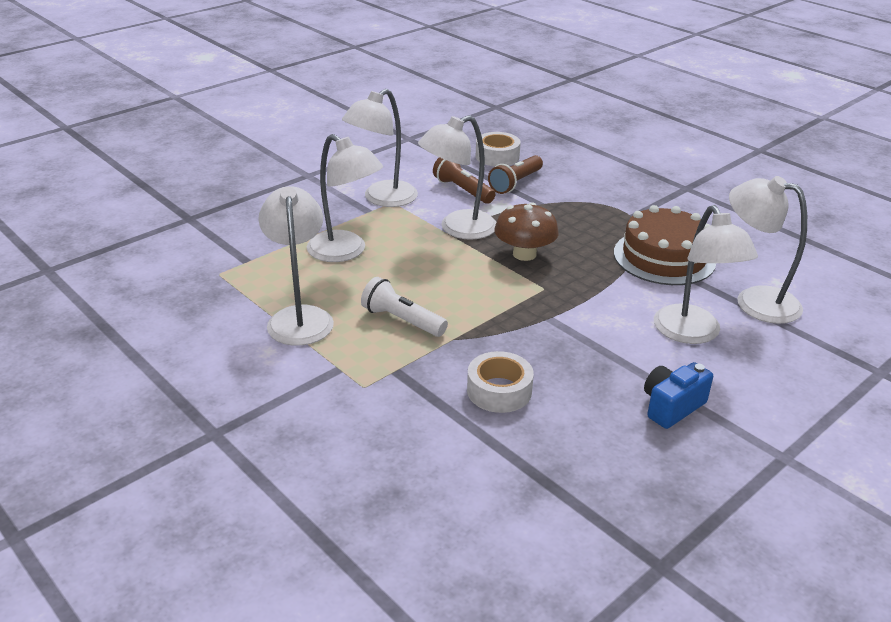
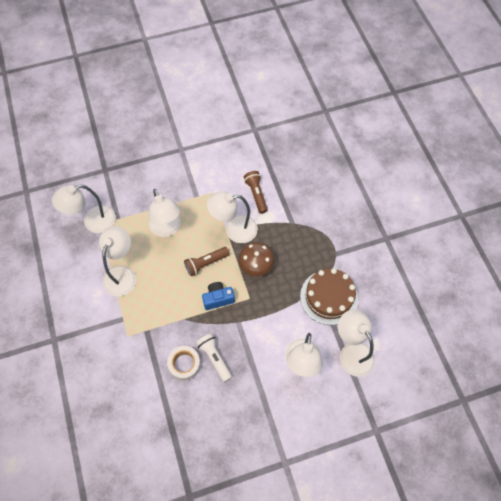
camera: 25 degrees right, 30 degrees up
white lamp [342,89,418,207] -> white lamp moved to [52,185,116,233]
white flashlight [361,277,448,337] -> white flashlight moved to [196,333,232,382]
white tape [476,132,521,166] -> none
brown flashlight [488,155,543,194] -> brown flashlight moved to [184,247,230,276]
blue camera [644,362,713,429] -> blue camera moved to [202,282,235,310]

